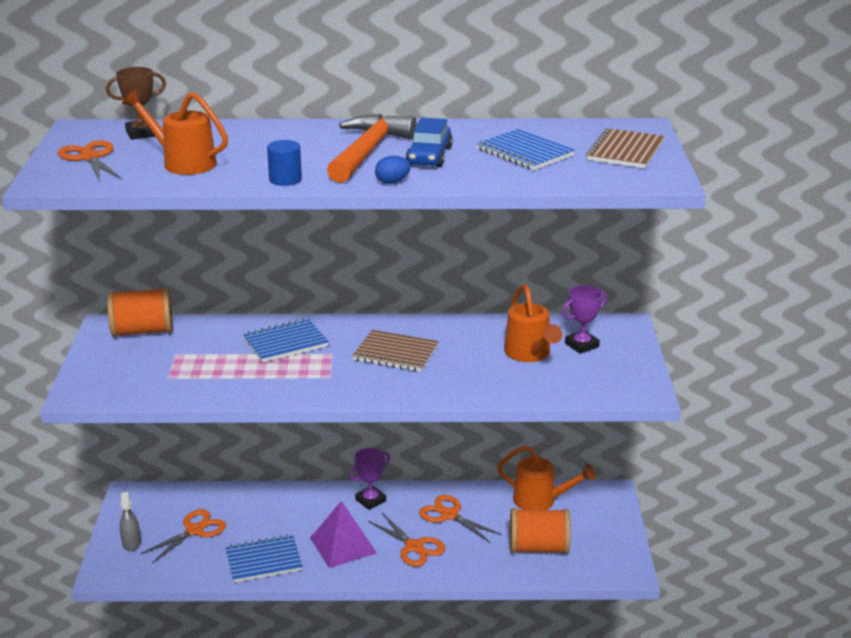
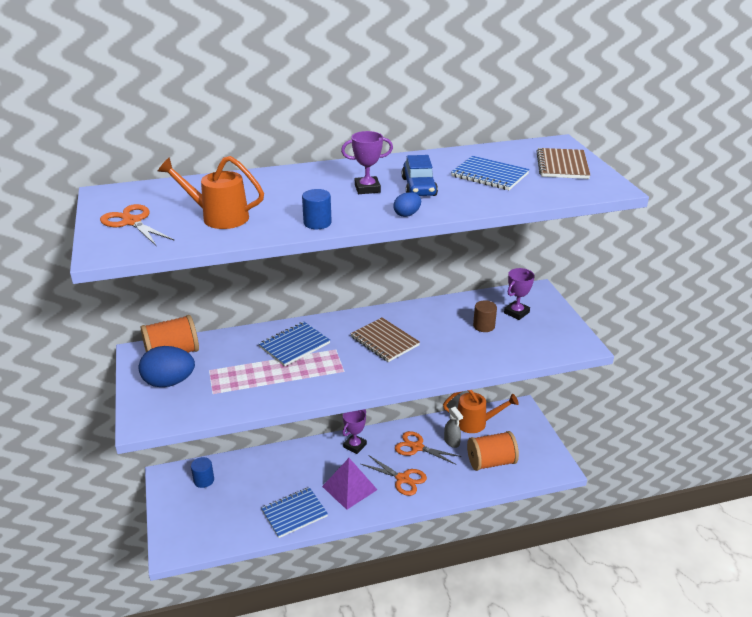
camera: 15 degrees left, 5 degrees up
brown trophy [106,67,166,140] -> none
grey spray bottle [119,492,141,551] -> grey spray bottle moved to [444,407,463,448]
orange scissors [140,509,226,563] -> none
orange hammer [327,114,417,183] -> purple trophy [341,131,393,194]
brown notebook [352,330,439,372] -> brown notebook turned 45 degrees clockwise [350,318,420,362]
orange watering can [504,284,562,362] -> brown cylinder [473,300,497,332]
none -> blue egg [139,346,195,387]
none -> blue cylinder [191,457,214,488]

